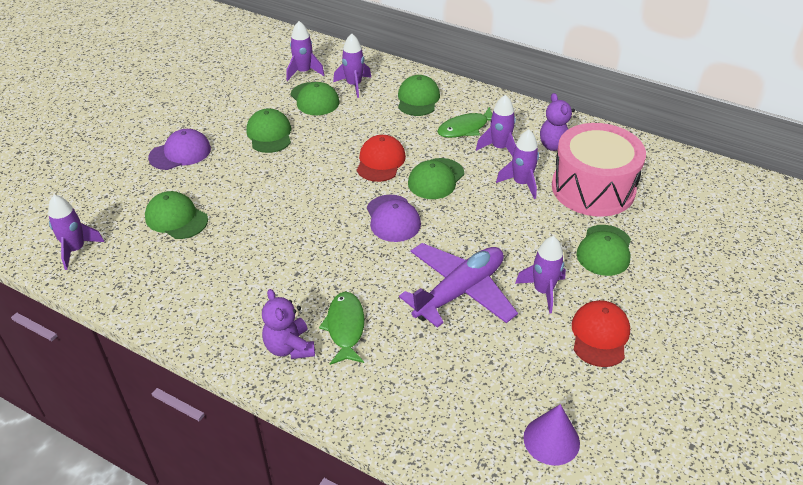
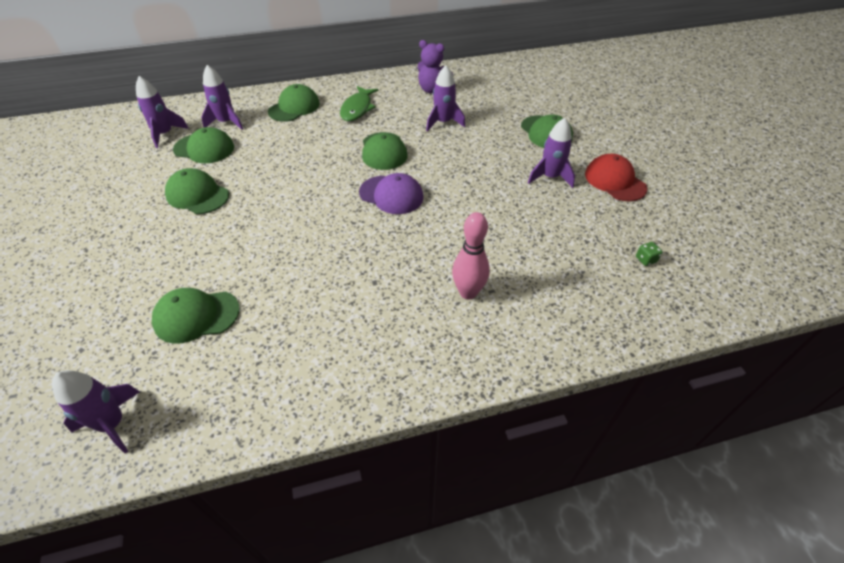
camera: 45 degrees left, 5 degrees up
purple cap [148,129,211,170] -> none
purple teddy bear [262,289,315,359] -> none
green fish [319,292,365,365] -> pink bowling pin [452,212,490,299]
red cap [357,135,406,182] -> none
green cap [398,75,440,116] -> green cap turned 75 degrees clockwise [268,84,320,122]
purple plane [399,243,518,328] -> none
purple rocket [476,94,516,157] -> none
purple cone [524,404,580,465] -> none
pink drum [552,123,646,217] -> none
none -> green dice [636,242,663,266]

